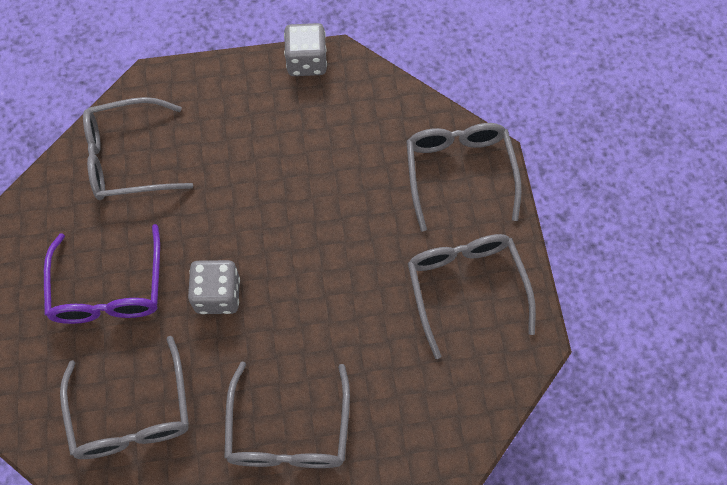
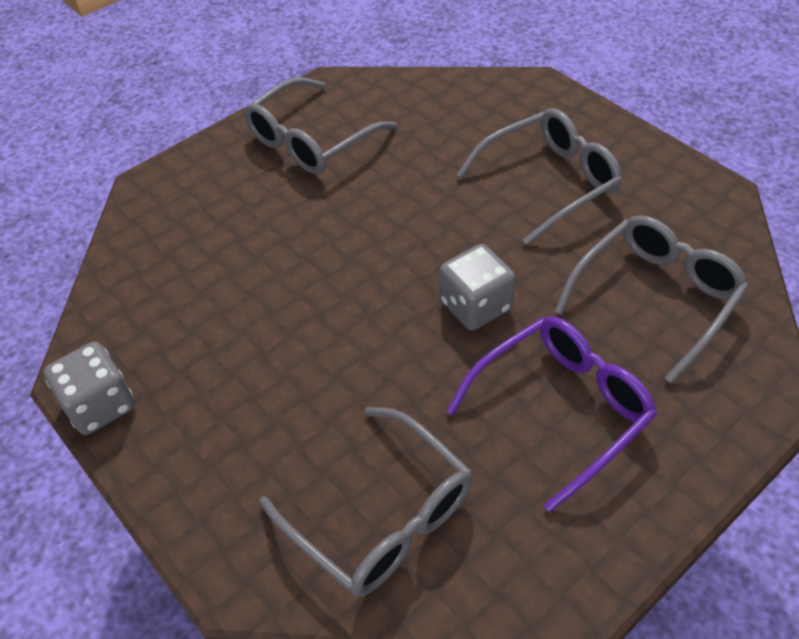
camera: 120 degrees left, 15 degrees down
grey glasses [406,123,522,232] -> none

